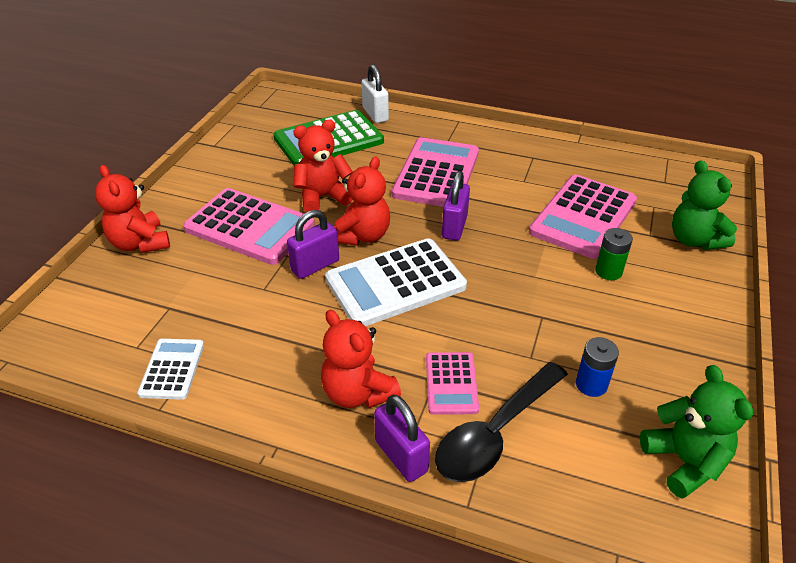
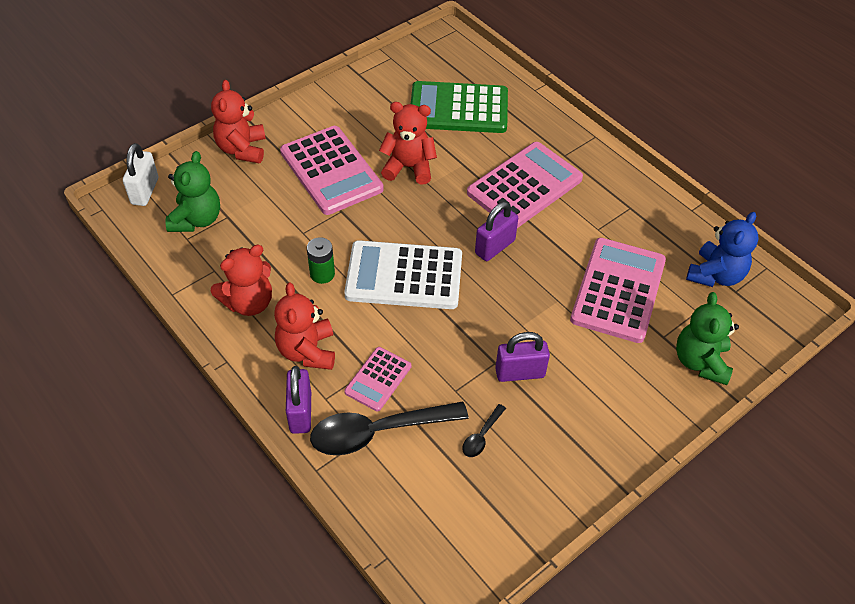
camera: 30 degrees right, 10 degrees up
white calculator [137,338,204,400] -> none
purple padlock [287,210,339,279] -> purple padlock moved to [495,332,550,382]
red teddy bear [334,156,390,246] -> red teddy bear moved to [211,245,272,316]
white padlock [362,64,389,123] -> white padlock moved to [123,143,158,206]
pink calculator [529,175,637,259] -> pink calculator turned 135 degrees clockwise [570,238,666,343]
blue battery [576,337,619,397] -> black spoon [462,404,506,457]
green battery [595,228,633,280] -> green battery moved to [307,237,335,284]
green teddy bear [640,365,753,499] -> green teddy bear moved to [165,151,220,232]
none -> blue teddy bear [686,212,759,287]

